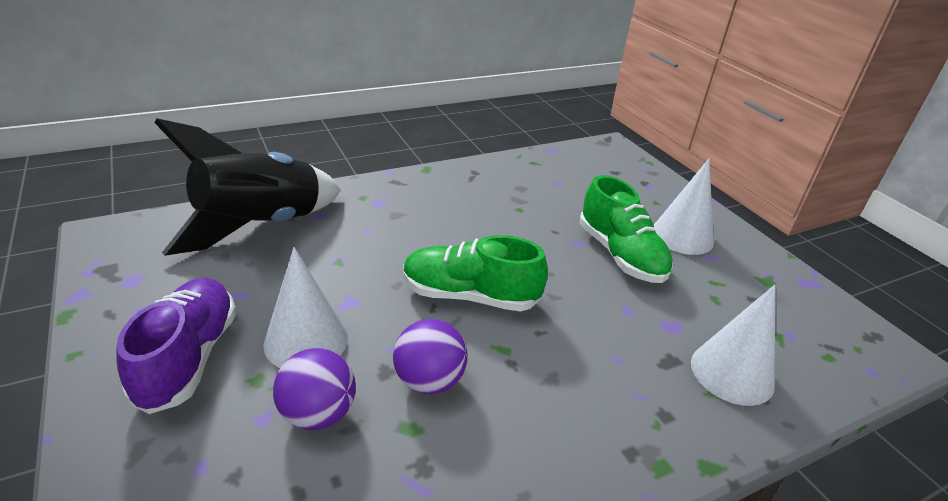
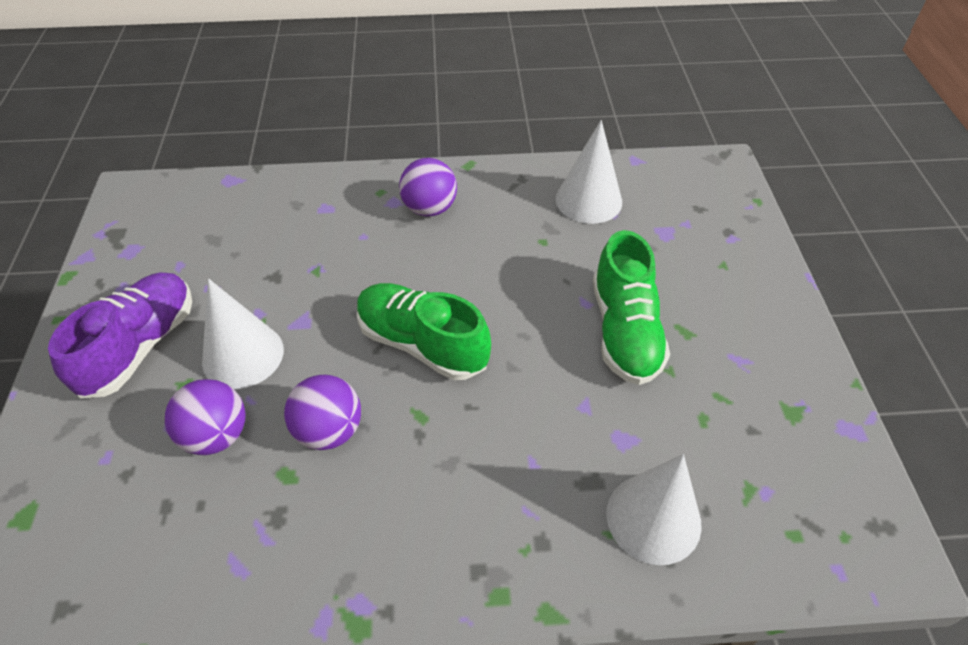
camera: 25 degrees right, 15 degrees up
black rocket [155,118,341,256] -> none
white cone [654,159,714,255] -> white cone moved to [556,120,622,224]
none -> purple ball [399,158,457,217]

